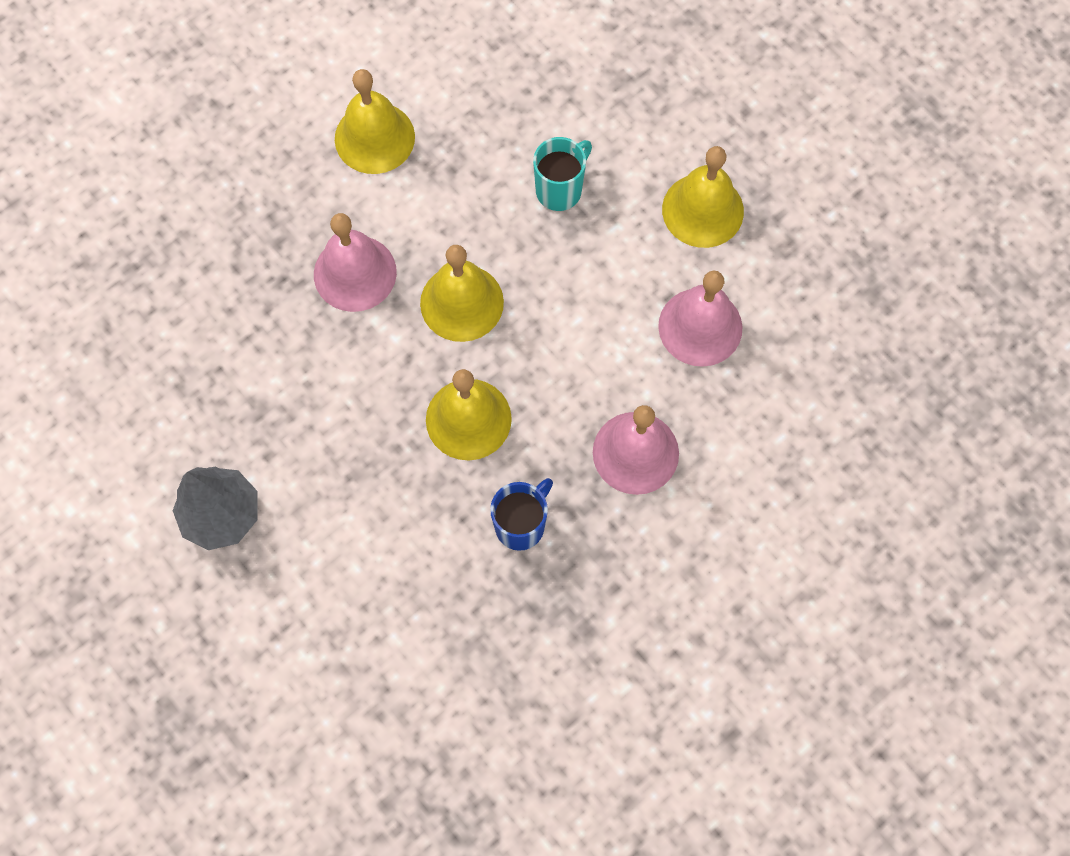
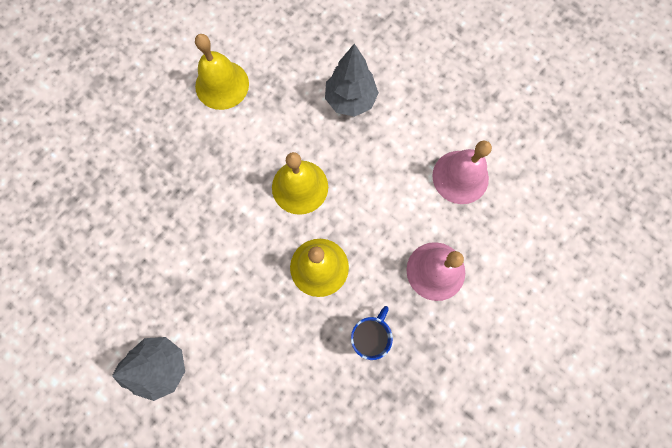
camera: 10 degrees left, 5 degrees up
pink bell [314,213,397,312] -> none
turquoise mug [533,137,592,211] -> grey tree [325,44,379,117]
yellow bell [662,146,744,248] -> none

